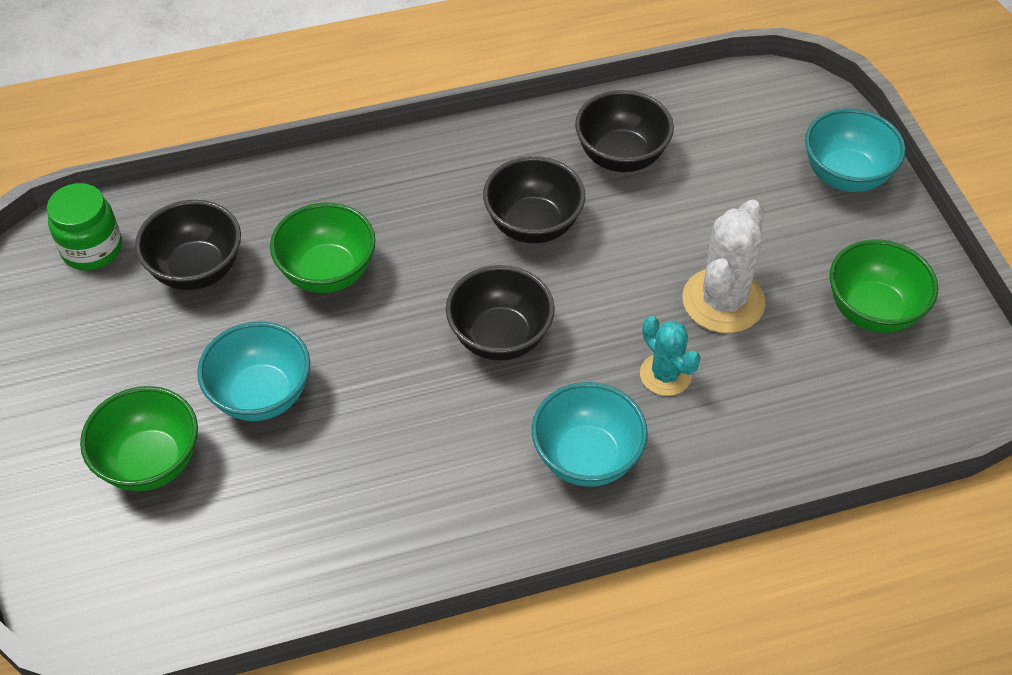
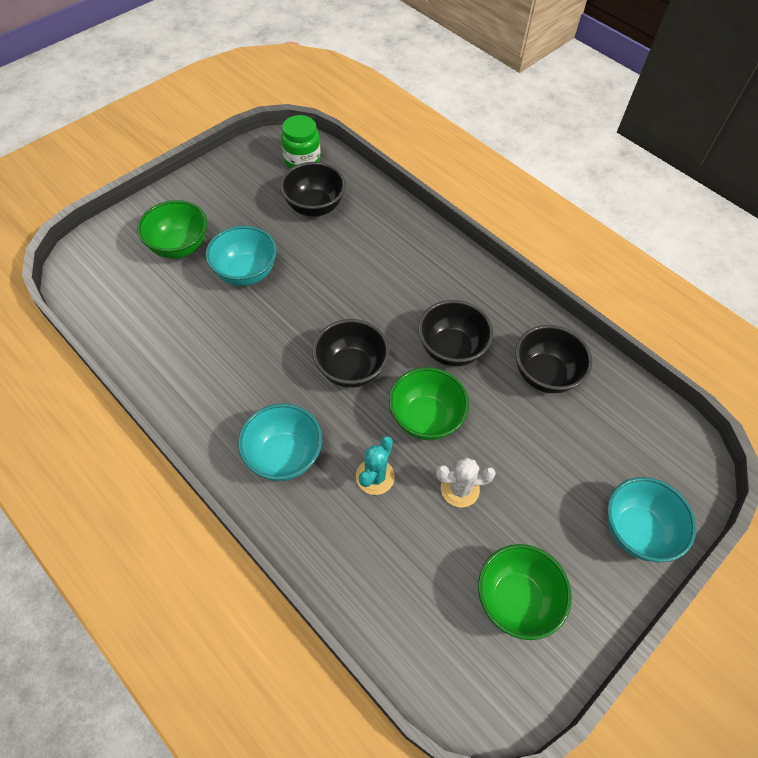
camera: 60 degrees right, 5 degrees up
green bowl [270,203,376,293] -> green bowl moved to [389,367,469,440]
white cactus [682,200,765,333] -> white cactus [436,457,496,508], size x0.61

